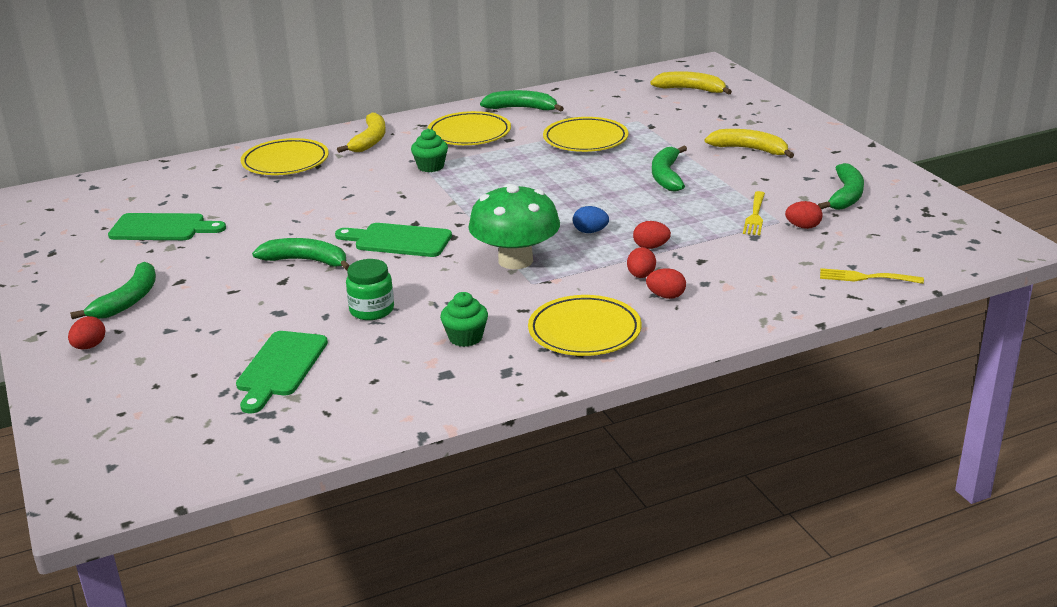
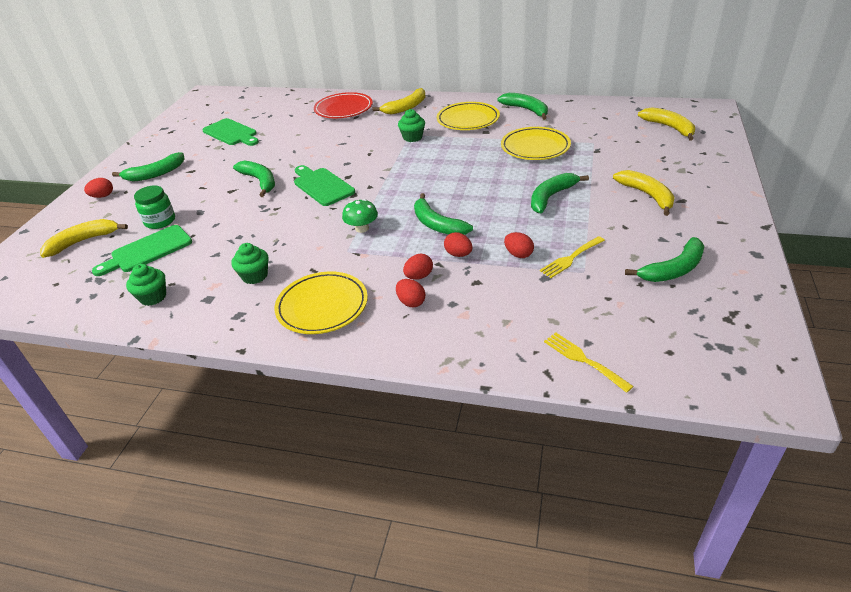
camera: 40 degrees right, 10 degrees up
yellow plate [241,138,329,175] -> red plate [314,92,373,118]
green jar [346,259,394,320] -> green jar moved to [134,185,175,229]
green mushroom [468,184,560,269] -> green mushroom [342,199,378,233], size x0.50
blue egg [573,206,609,233] -> green banana [414,193,473,235]
red egg [785,201,823,229] -> red egg moved to [504,232,534,258]
none -> yellow banana [40,219,128,258]
none -> green cupcake [126,264,166,306]

